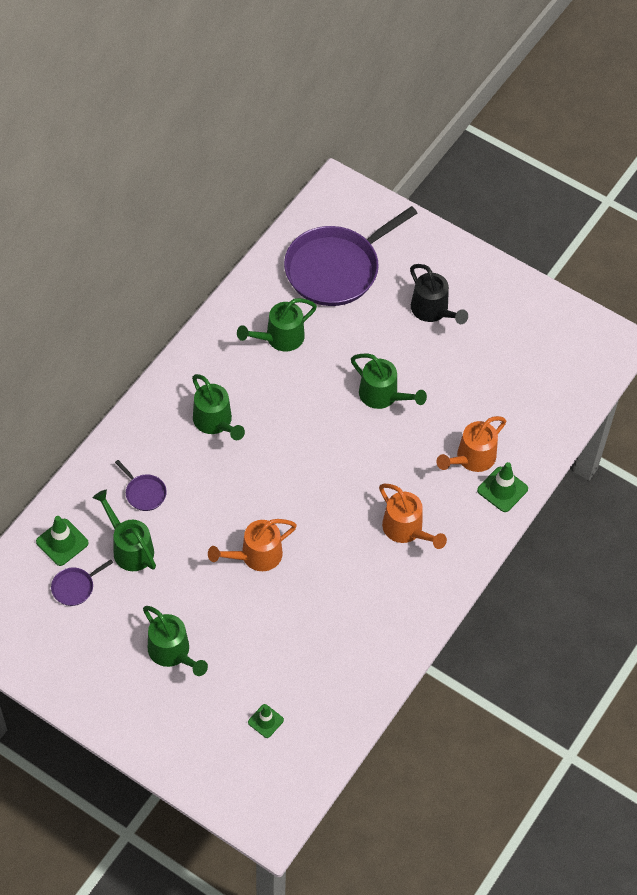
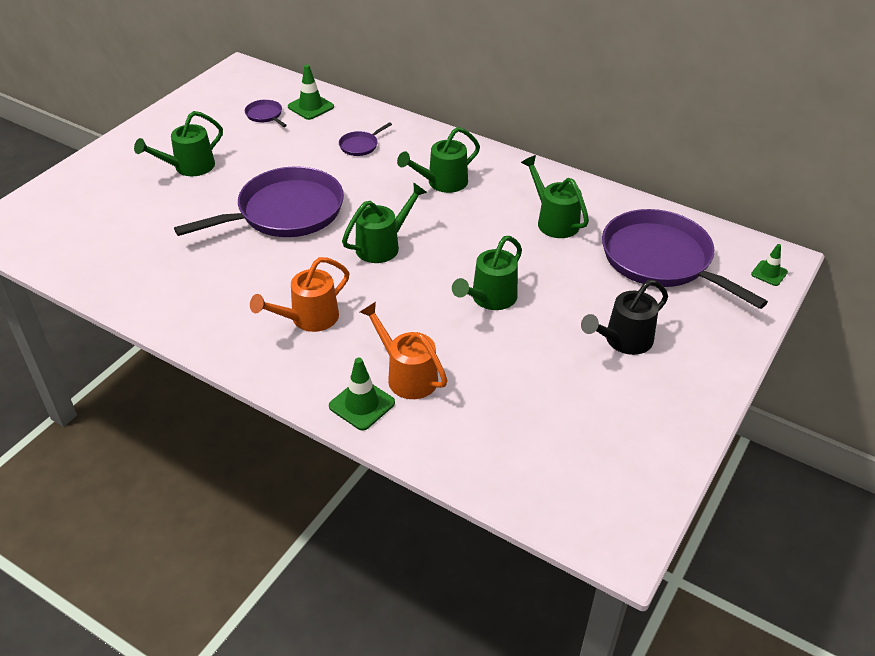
camera: 90 degrees right, 15 degrees down
green watering can [93,490,156,571] -> green watering can moved to [342,183,427,263]
orange watering can [208,519,297,571] -> purple pan [174,166,344,237]
green traffic cone [248,704,284,738] -> green traffic cone moved to [751,244,788,286]

